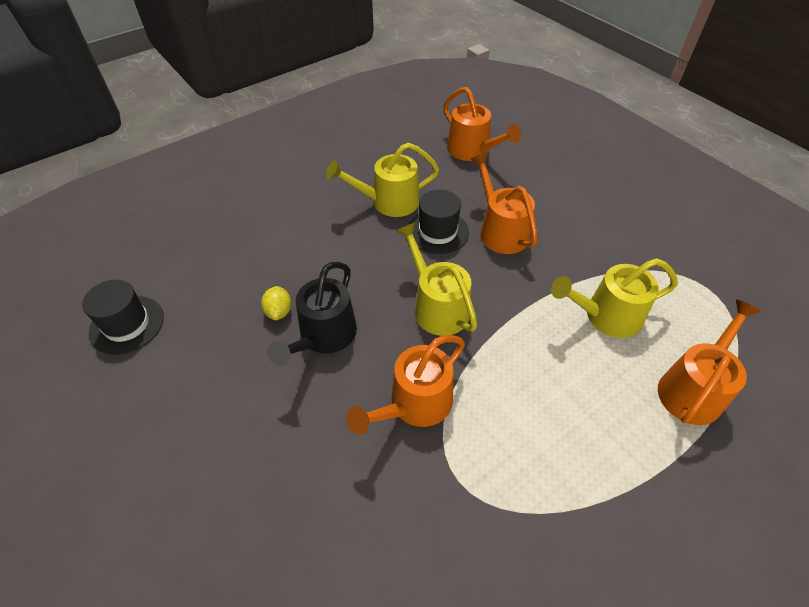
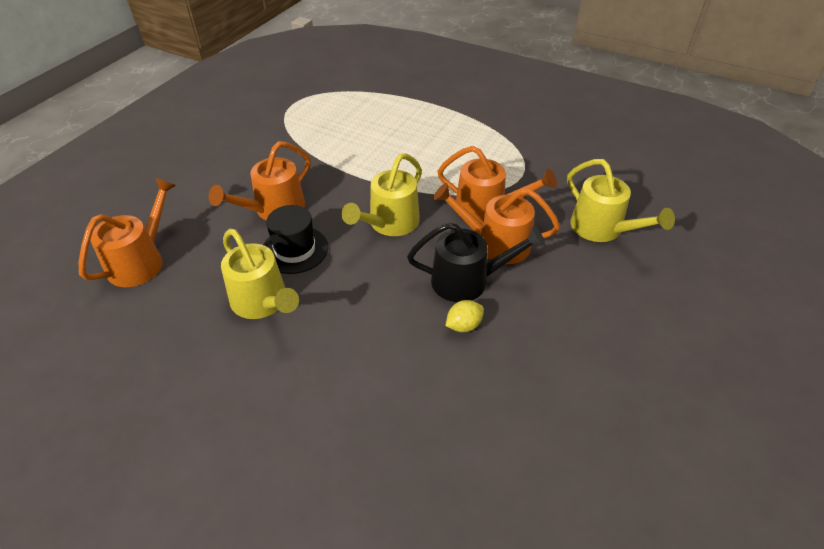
camera: 115 degrees left, 5 degrees down
black hat [82,280,164,355] -> none
yellow watering can [551,258,678,338] -> yellow watering can moved to [567,159,675,242]
orange watering can [658,300,761,425] -> orange watering can moved to [433,183,560,264]

